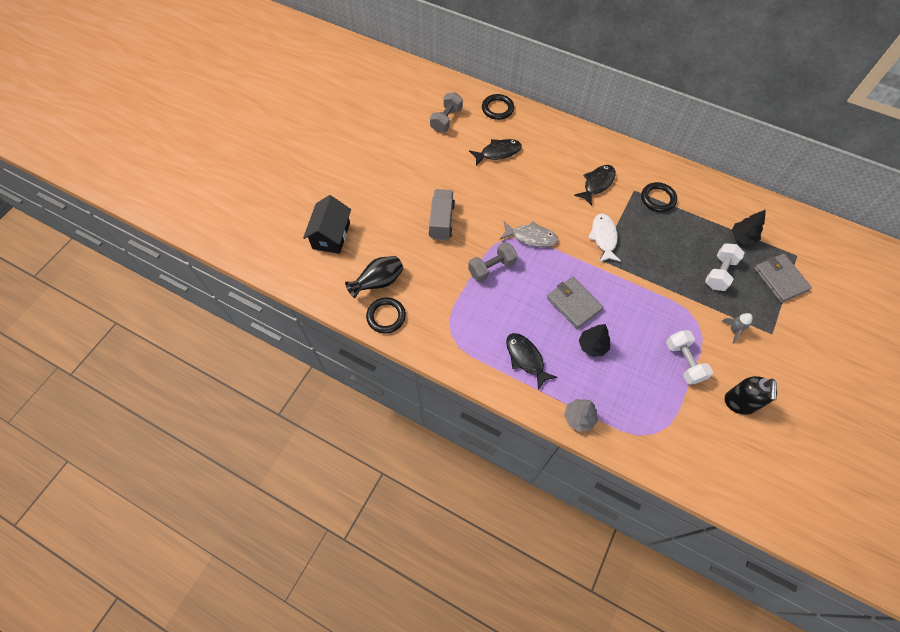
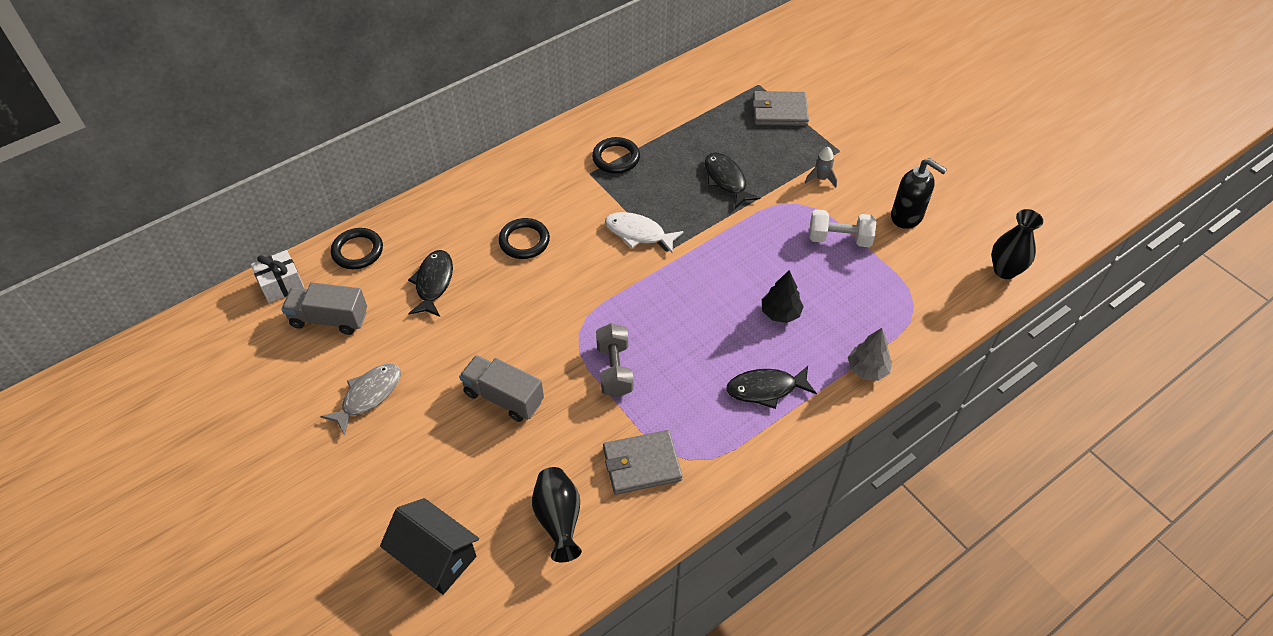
camera: 65 degrees left, 10 degrees down
black ring [366,297,406,334] -> black ring moved to [498,218,550,259]
grey dumbbell [430,92,463,132] -> grey truck [281,282,367,335]
grey fish [500,221,558,247] -> grey fish moved to [320,364,401,436]
grey wallet [547,277,604,329] -> grey wallet moved to [603,430,682,495]
black fish [574,165,616,206] -> black fish moved to [705,153,760,209]
white dumbbell [705,243,745,291] -> none
black tree [732,210,766,245] -> none
none -> white gift [251,250,305,303]
none -> black vase [992,209,1043,279]

